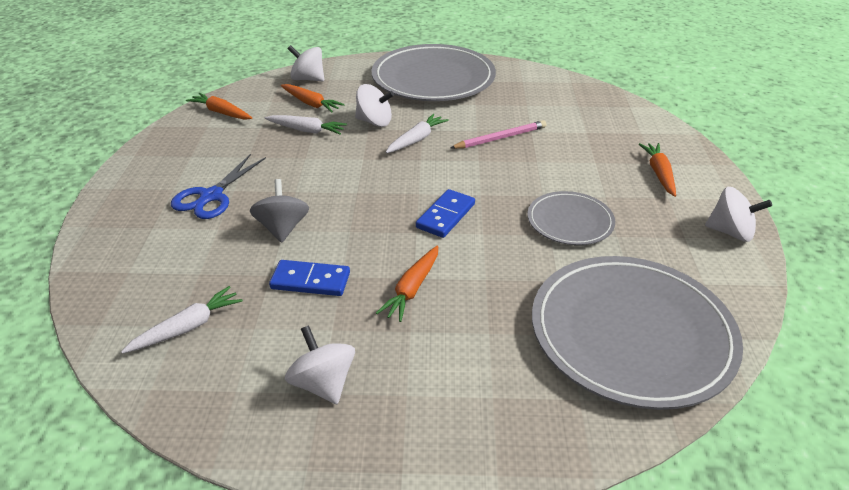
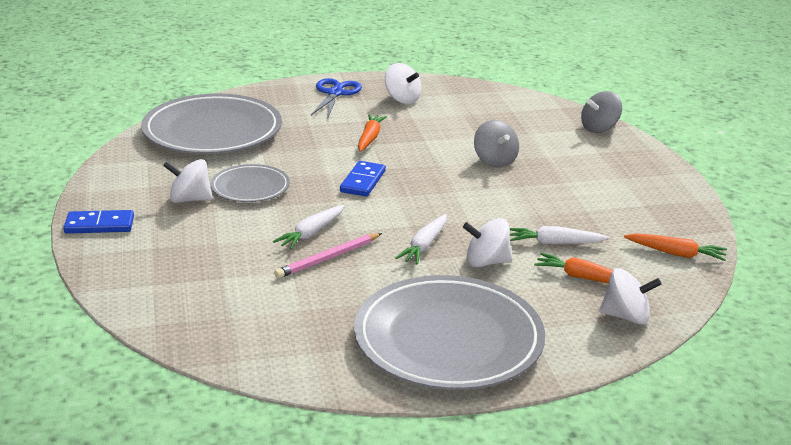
camera: 165 degrees right, 10 degrees down
white carrot [121,286,243,354] -> white carrot moved to [273,205,345,250]
blue scissors [171,154,266,219] -> blue scissors moved to [311,78,362,117]
blue domino [269,260,350,296] -> blue domino moved to [64,210,134,234]
orange carrot [639,143,676,197] -> none
white spinning top [705,187,772,242] -> white spinning top moved to [163,159,213,203]
none -> grey spinning top [581,91,622,133]

